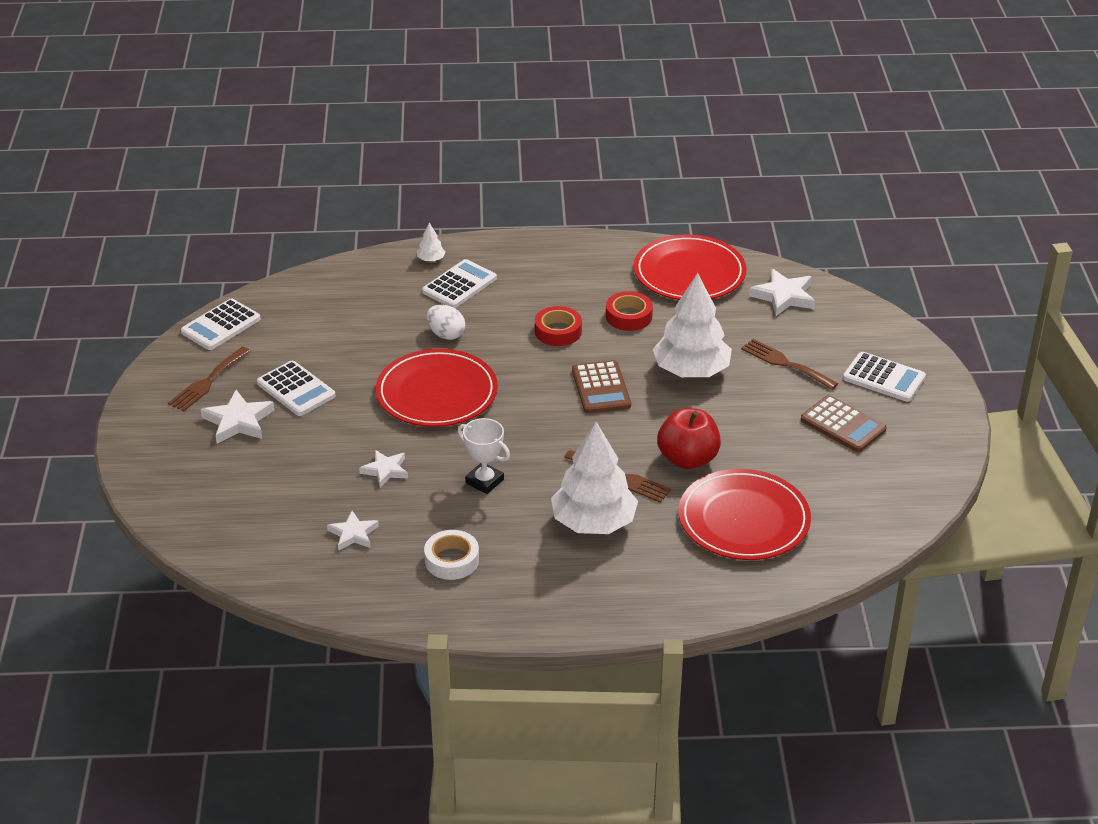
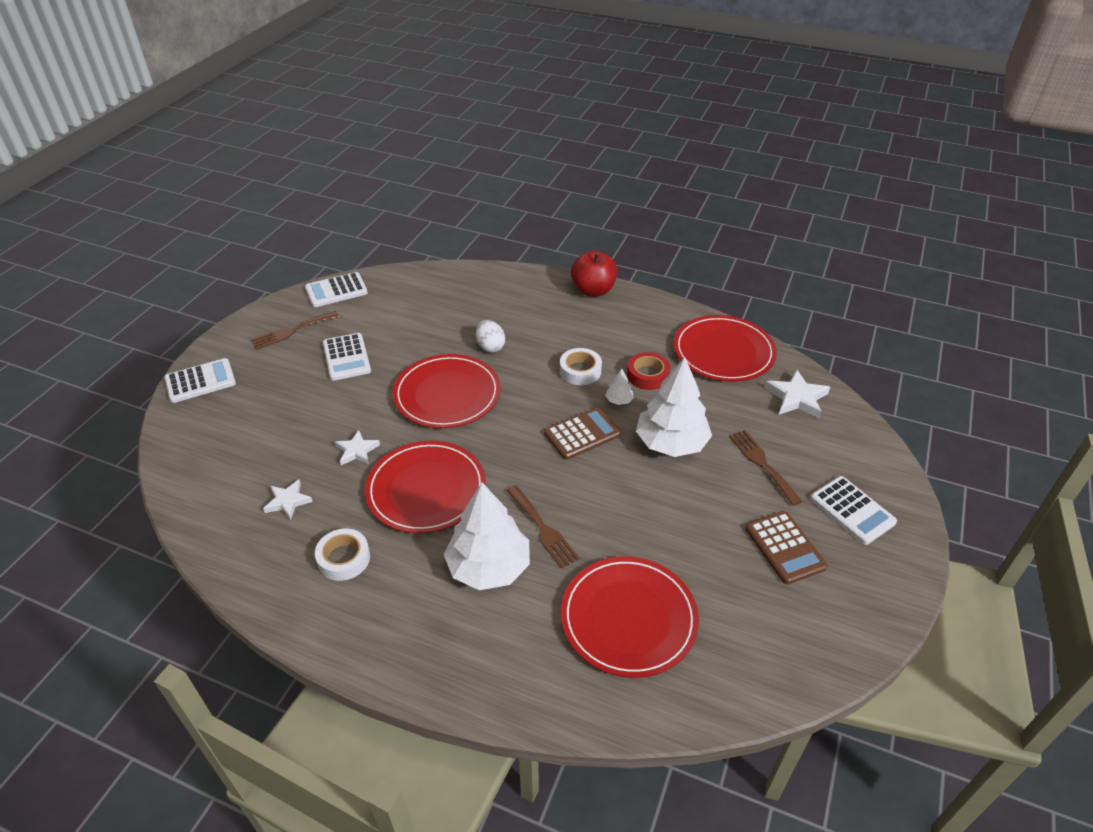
camera: 25 degrees right, 5 degrees up
white star [200,390,274,444] -> none
white tree [417,223,446,261] -> white tree moved to [605,369,634,405]
white calculator [422,259,497,308] -> white calculator moved to [165,358,236,403]
white trophy [458,418,510,494] -> red plate [365,441,486,533]
red tape [535,306,582,346] -> white tape [560,348,602,385]
brown calculator [572,360,631,414] -> brown calculator turned 135 degrees counterclockwise [544,407,621,460]
red apple [657,408,721,469] -> red apple moved to [571,250,618,297]

